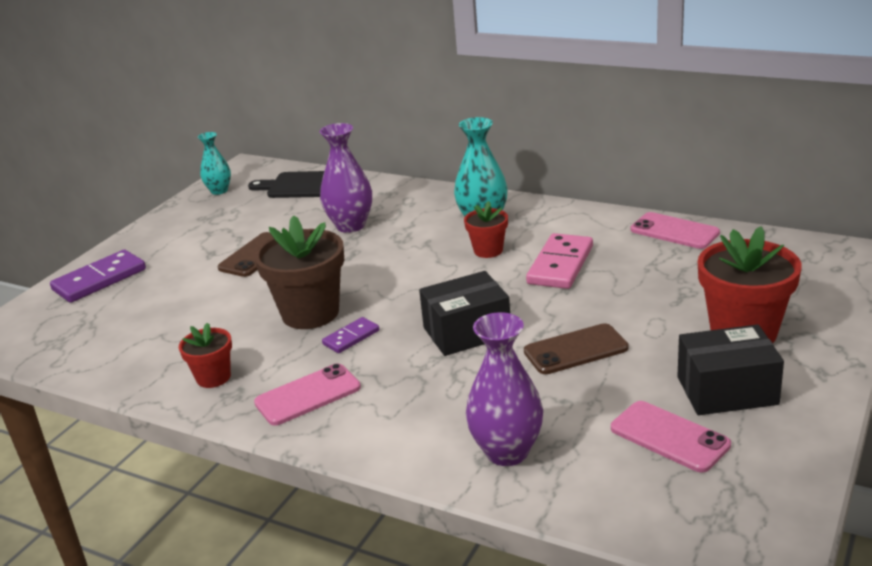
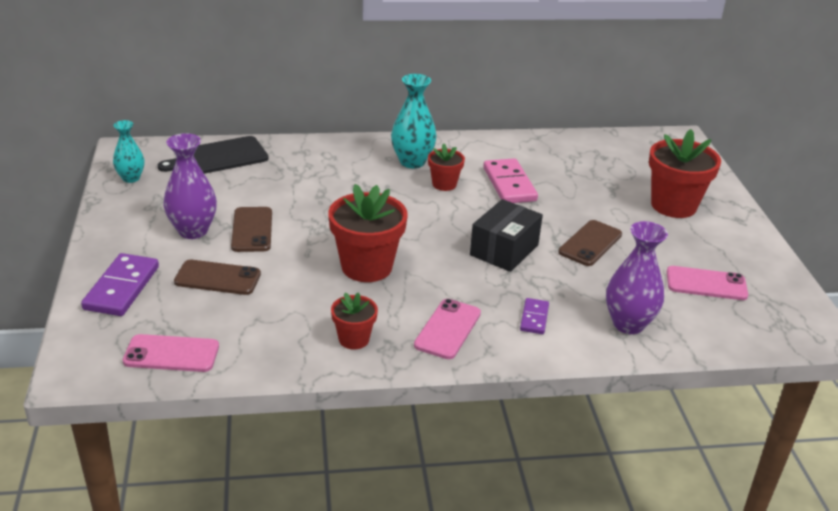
camera: 40 degrees left, 5 degrees up
brown flower pot [254,215,344,329] -> red flower pot [328,184,408,282]
purple vase [320,123,372,233] -> purple vase moved to [164,133,217,239]
purple domino [322,317,379,353] -> purple domino moved to [520,298,549,334]
pink phone [631,212,720,249] -> pink phone moved to [123,334,219,372]
black box [677,324,784,415] -> none
none -> brown phone [174,260,261,295]

